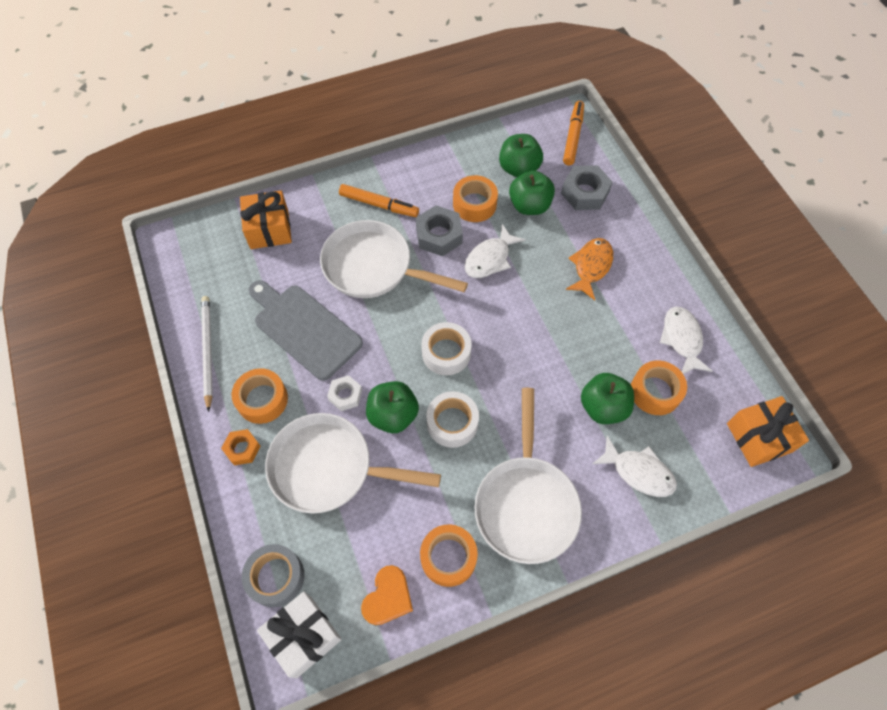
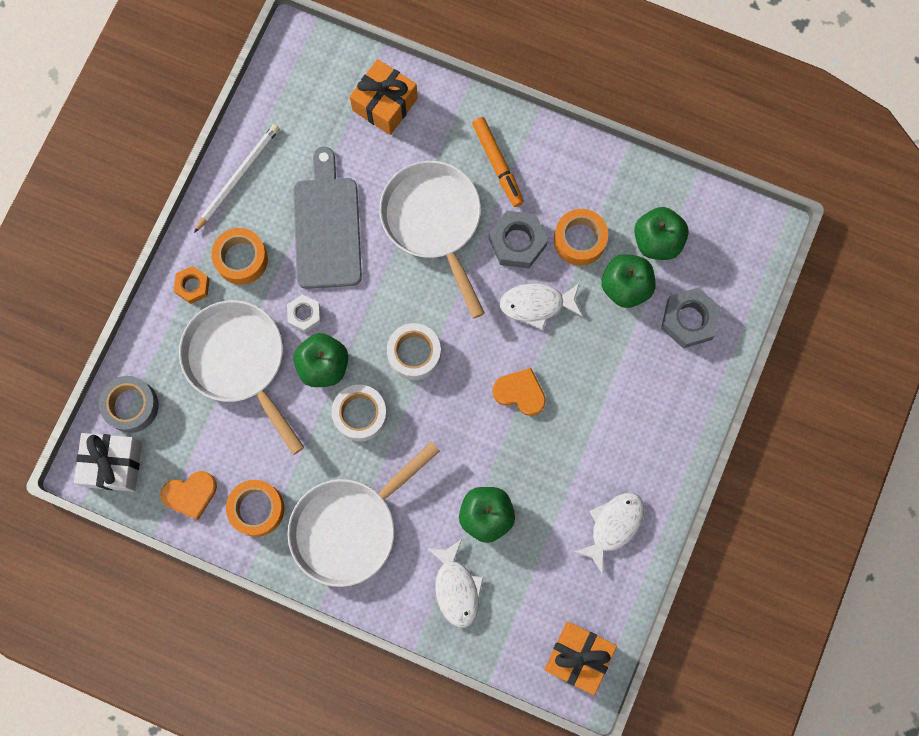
camera: 45 degrees right, 15 degrees up
orange marker [563,101,584,165] -> none
orange fish [565,238,613,300] -> none
orange tape [631,361,687,415] -> none
none -> orange heart [492,368,546,416]

